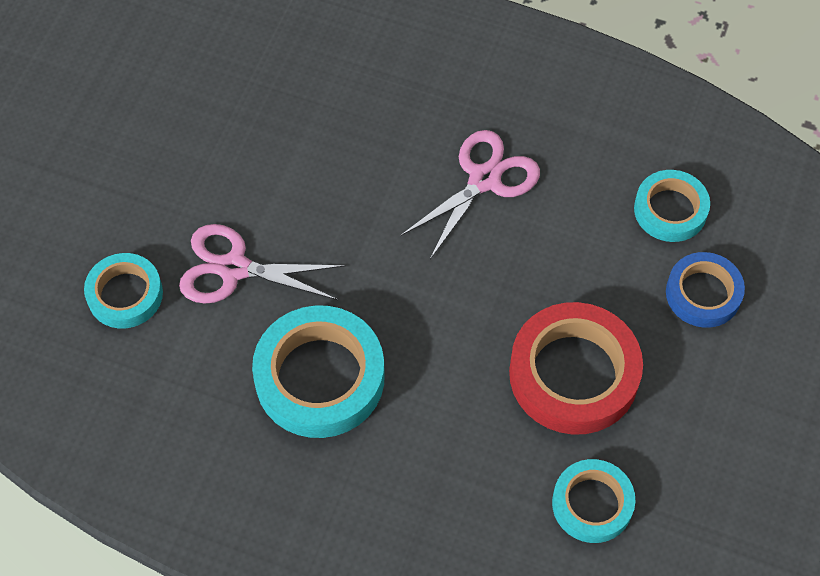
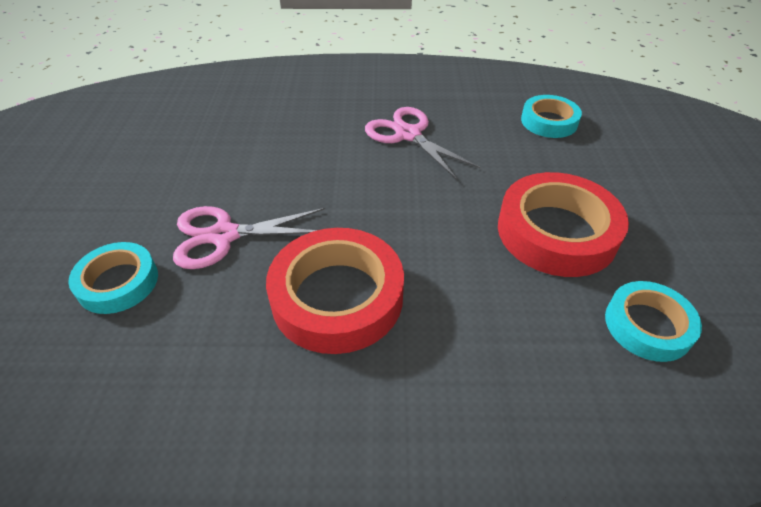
camera: 20 degrees left, 15 degrees down
turquoise tape [252,305,385,438] -> red tape [266,228,404,354]
pink scissors [400,130,540,259] -> pink scissors turned 60 degrees counterclockwise [365,107,481,180]
blue tape [666,252,745,328] -> none

